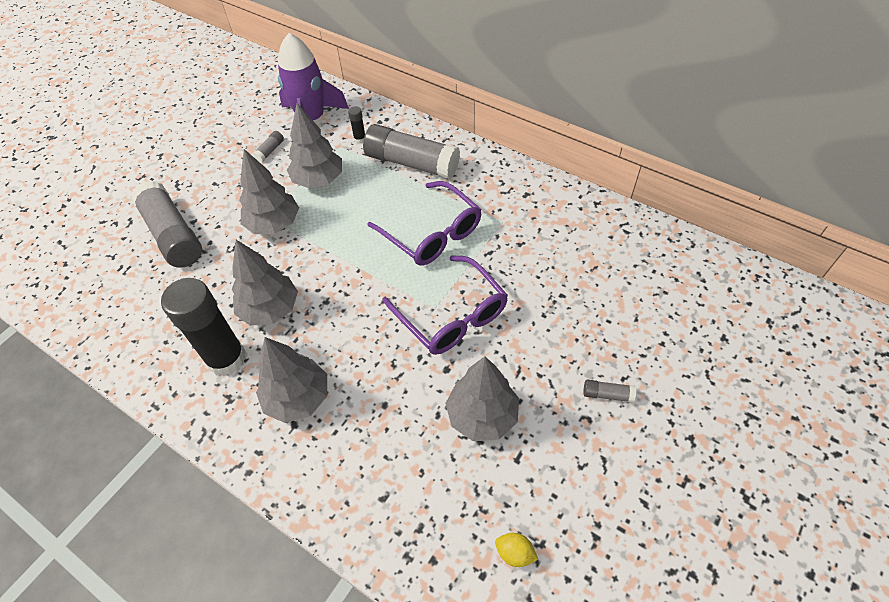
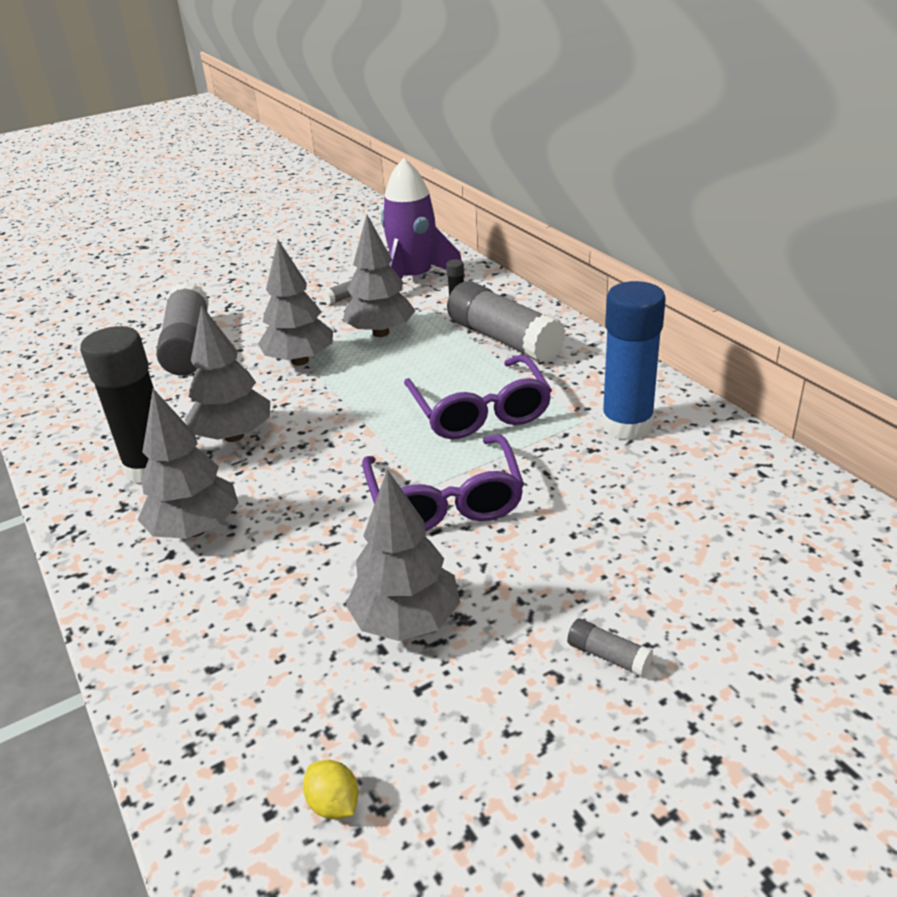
camera: 25 degrees right, 20 degrees down
none -> blue glue stick [601,281,666,440]

